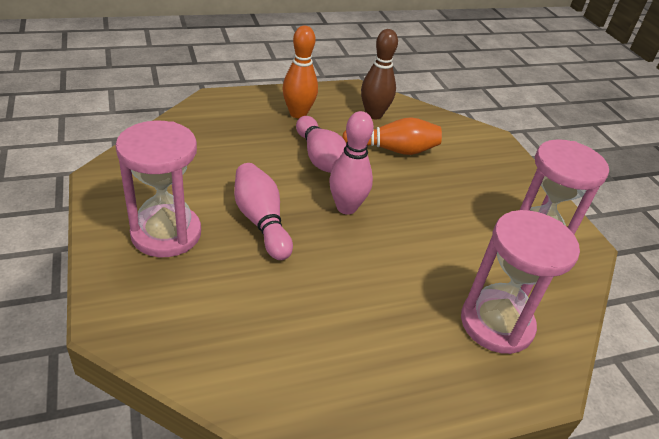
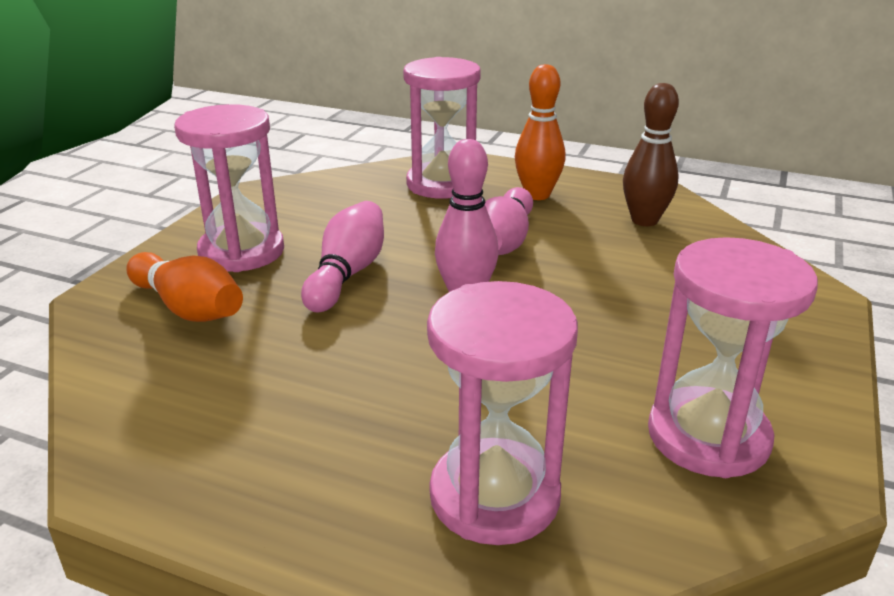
camera: 45 degrees right, 10 degrees down
orange bowling pin [342,117,442,155] -> orange bowling pin moved to [126,252,243,322]
none -> pink hourglass [403,57,481,199]

